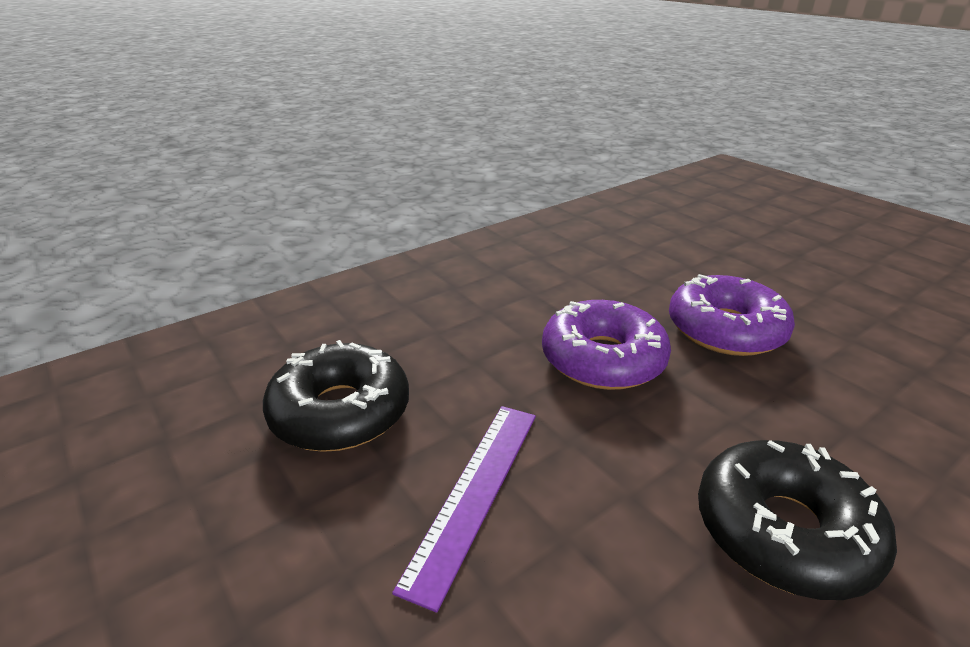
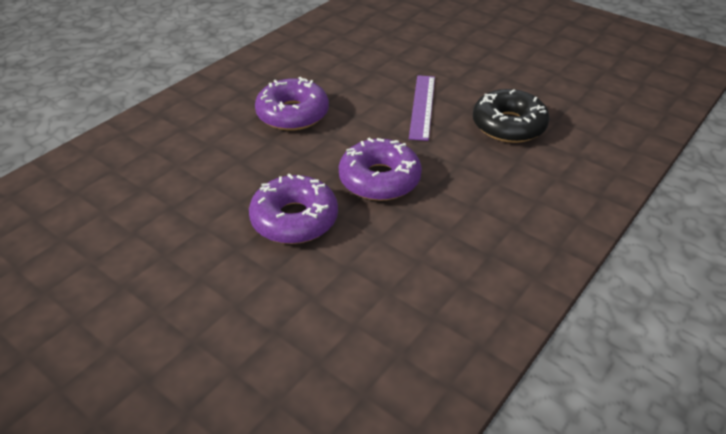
camera: 165 degrees right, 10 degrees up
black donut [698,440,897,600] -> purple donut [255,77,329,131]

